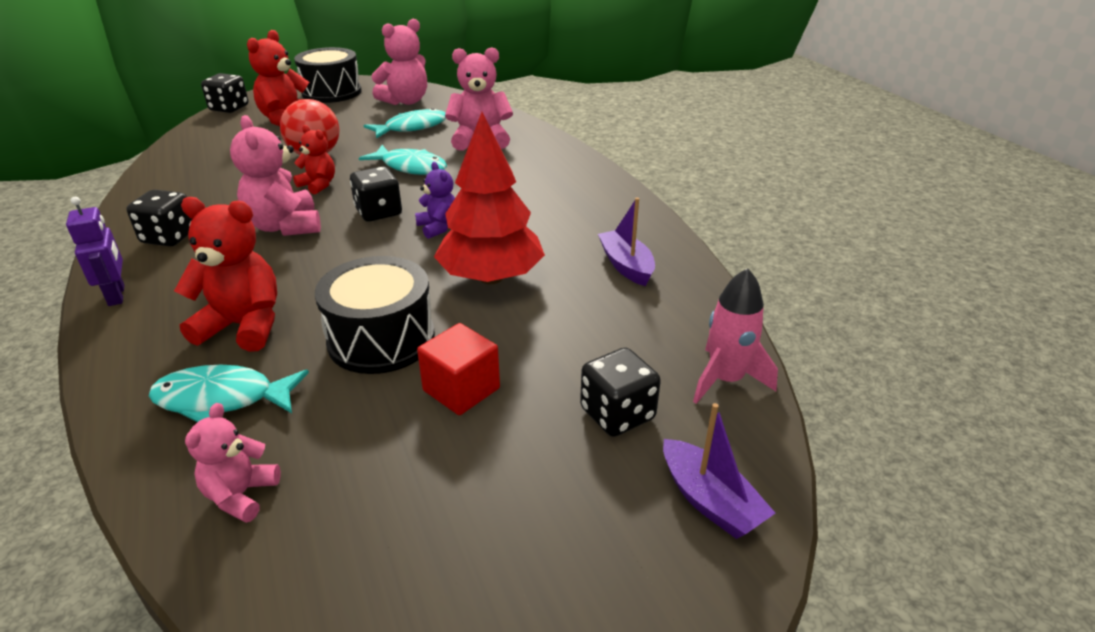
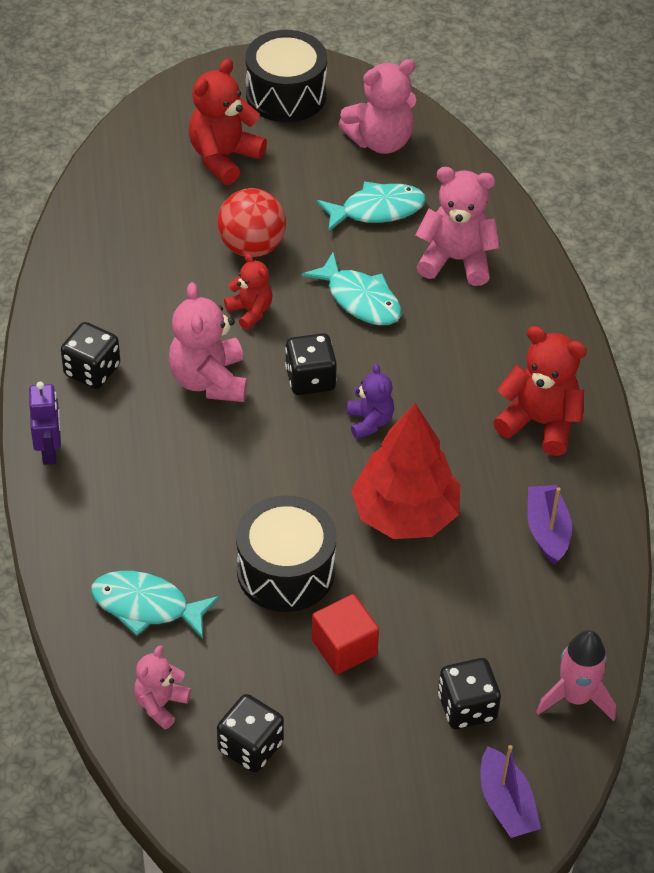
camera: 15 degrees right, 15 degrees up
red teddy bear [174,197,277,352] -> red teddy bear moved to [493,326,587,456]
black dice [201,73,248,113] -> black dice moved to [217,694,284,773]

